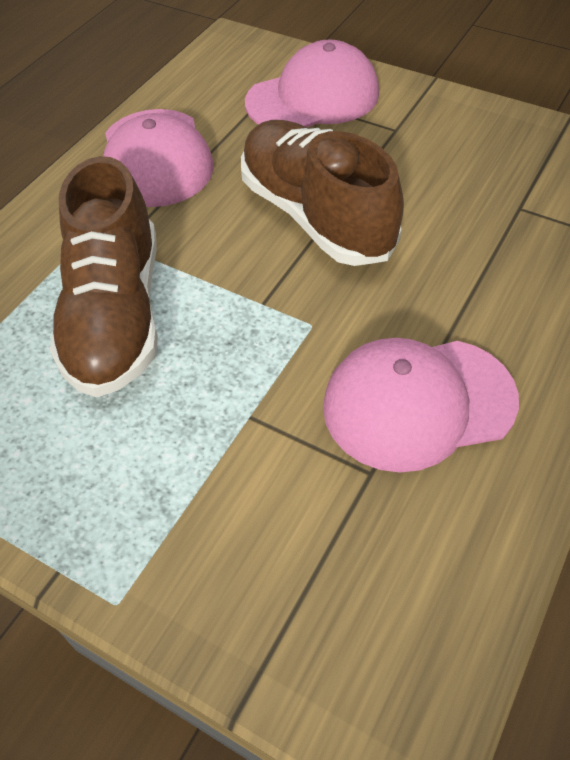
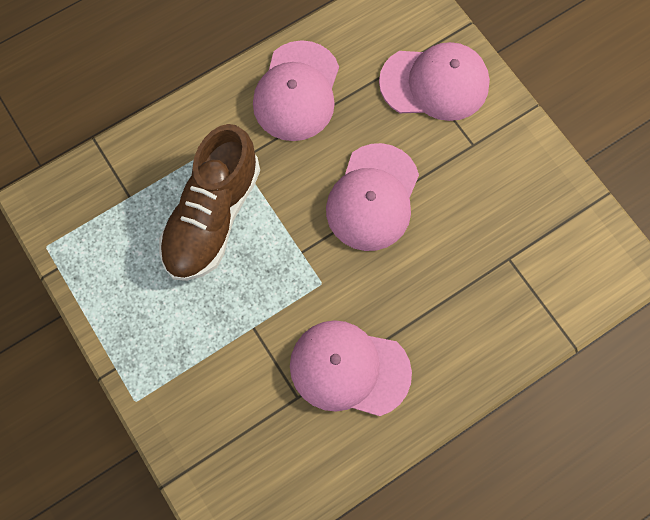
camera: 25 degrees right, 20 degrees up
brown shoe [241,120,404,266] -> pink cap [326,143,419,251]

